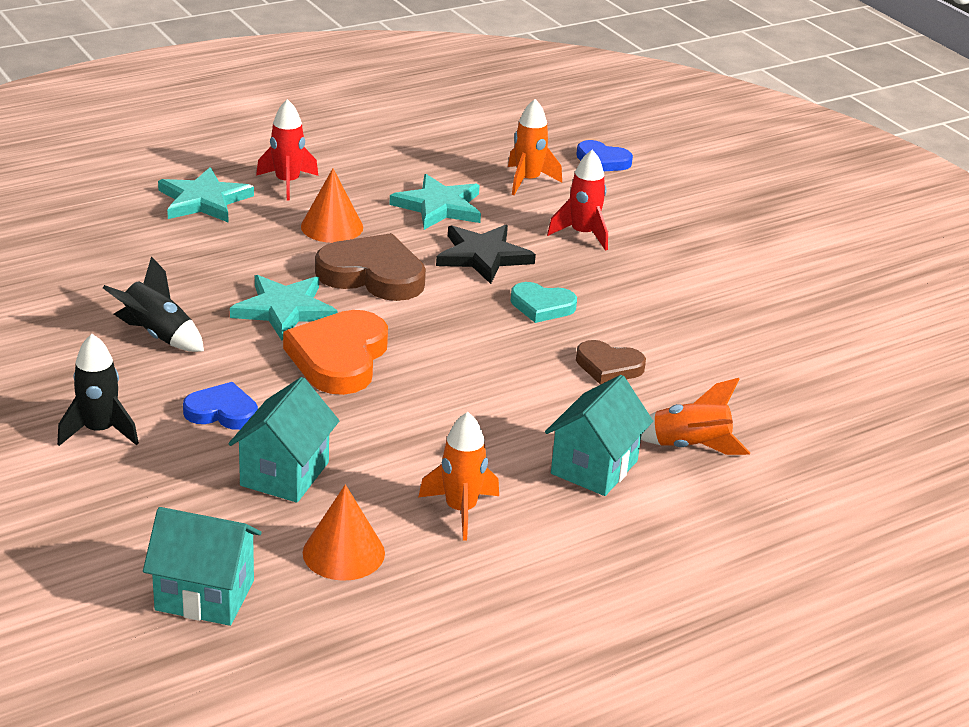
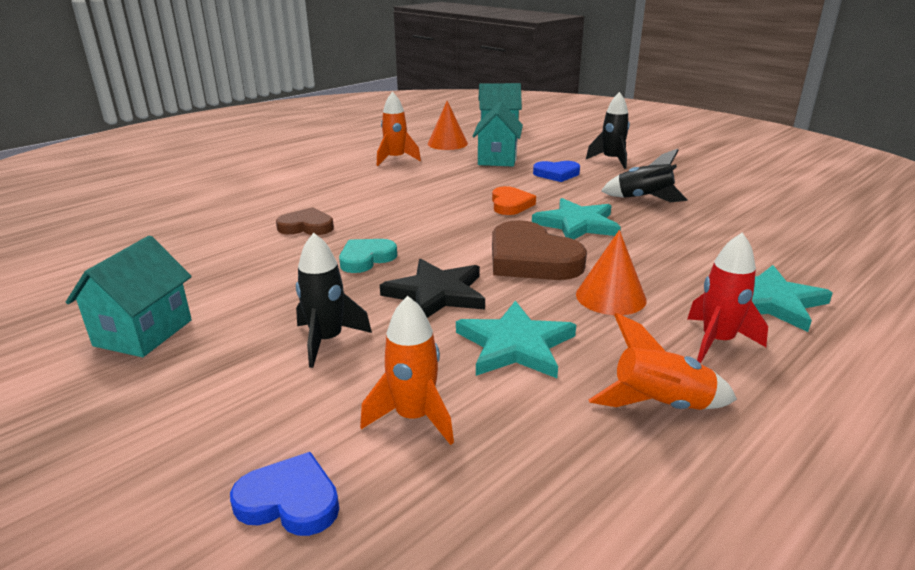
camera: 170 degrees right, 5 degrees down
orange heart [283,310,388,395] -> orange heart [492,186,536,215], size x0.58
brown heart [315,233,426,301] -> brown heart turned 45 degrees clockwise [492,220,587,280]
turquoise heart [511,282,577,323] -> turquoise heart turned 45 degrees counterclockwise [339,239,397,273]
turquoise house [545,375,653,496] -> turquoise house moved to [66,236,192,357]
red rocket [547,150,608,251] -> black rocket [296,233,372,368]
orange rocket [641,378,750,455] -> orange rocket moved to [589,313,737,410]

